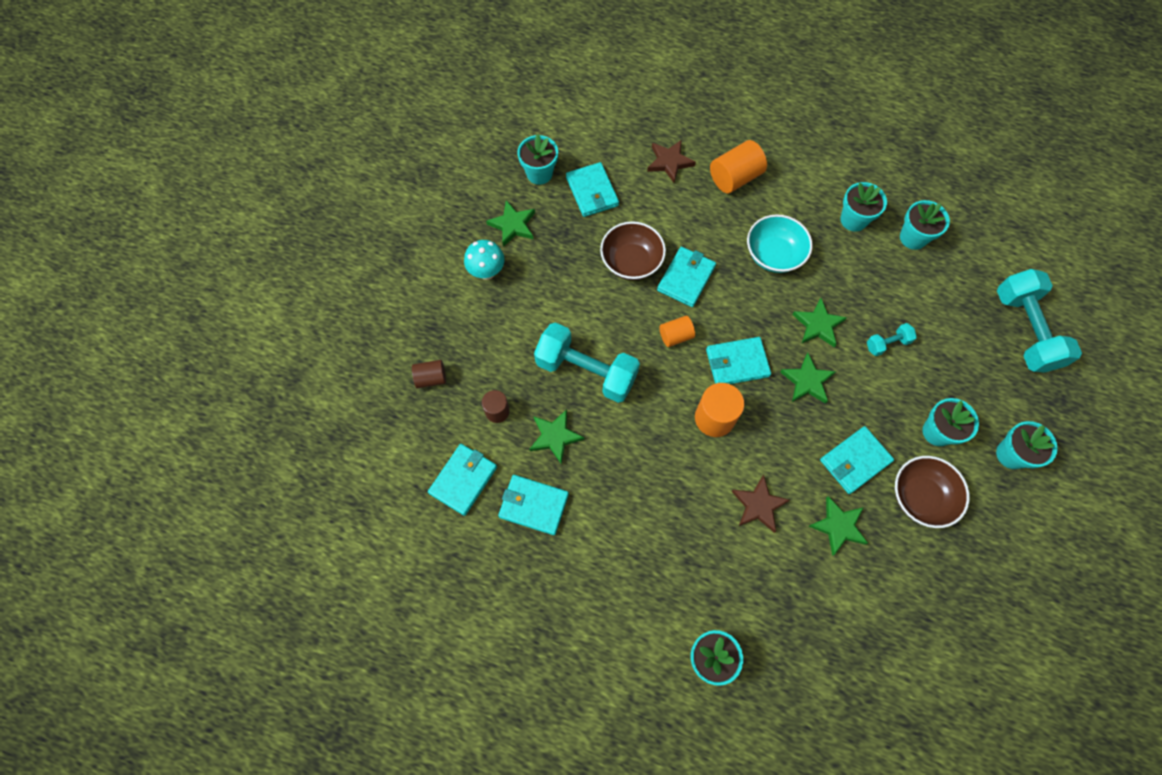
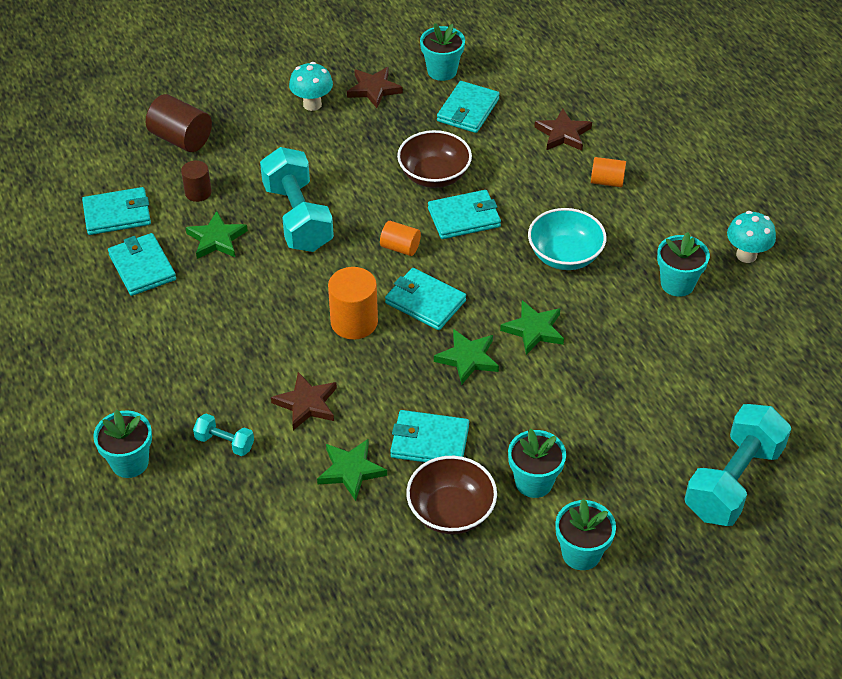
camera: 45 degrees right, 20 degrees down
brown cylinder [412,360,446,388] -> brown cylinder [146,94,212,152], size x1.64
green star [486,200,535,247] -> brown star [347,67,403,108]
orange cylinder [710,140,767,193] -> orange cylinder [591,157,626,187], size x0.61
turquoise dumbbell [867,323,917,356] -> turquoise dumbbell moved to [193,414,254,456]
turquoise flower pot [900,200,950,250] -> none
none -> turquoise mushroom [727,211,776,263]

